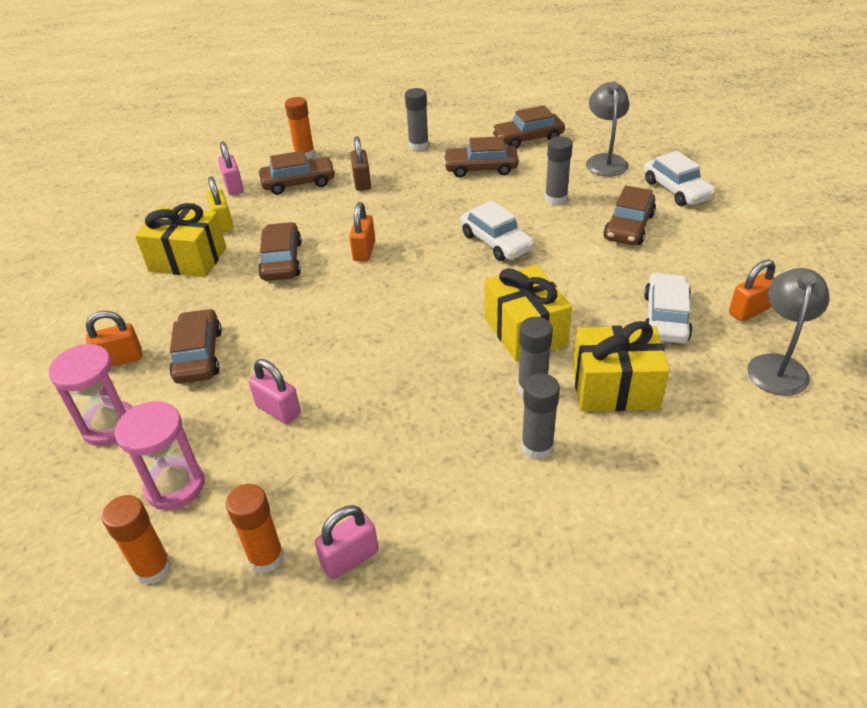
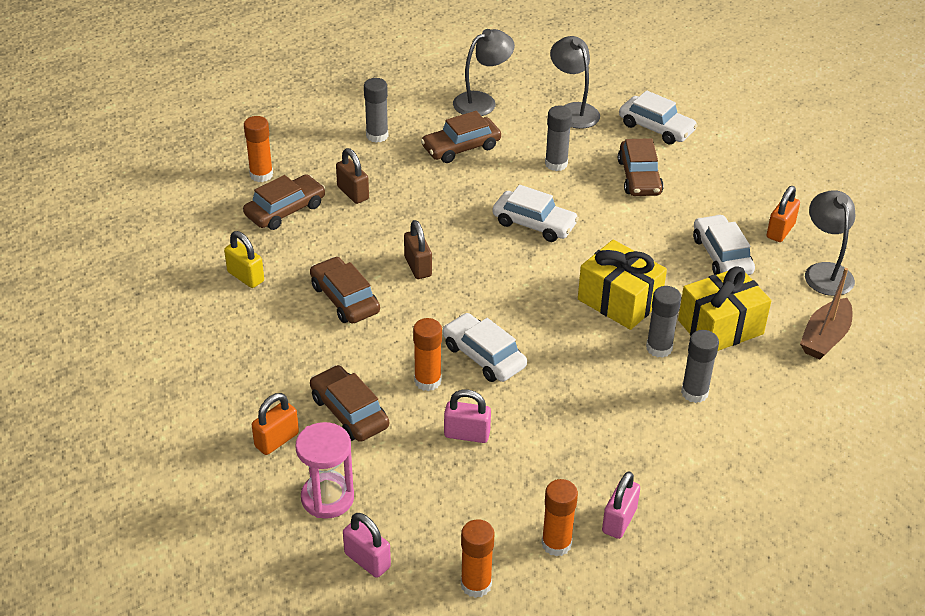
camera: 30 degrees left, 0 degrees up
pink hourglass [115,401,205,510] -> none
yellow gift [135,203,226,277] -> none
pink padlock [218,142,244,195] -> pink padlock moved to [343,513,391,578]
orange padlock [349,202,375,262] -> brown padlock [404,220,432,279]
brown car [492,105,565,149] -> grey lamp [453,29,515,116]
none -> orange glue stick [413,318,442,391]
none -> white car [443,313,527,382]
none -> brown boat [800,268,852,360]

